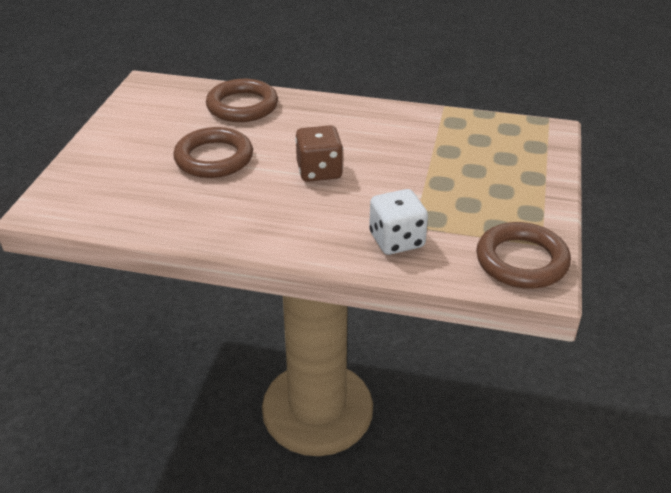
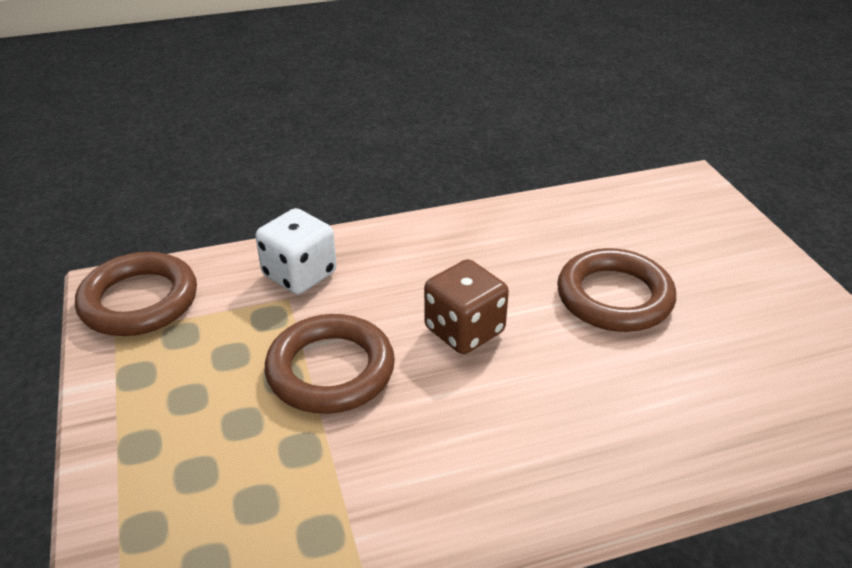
camera: 150 degrees right, 0 degrees up
brown ring [206,79,278,122] -> brown ring moved to [265,314,395,414]

